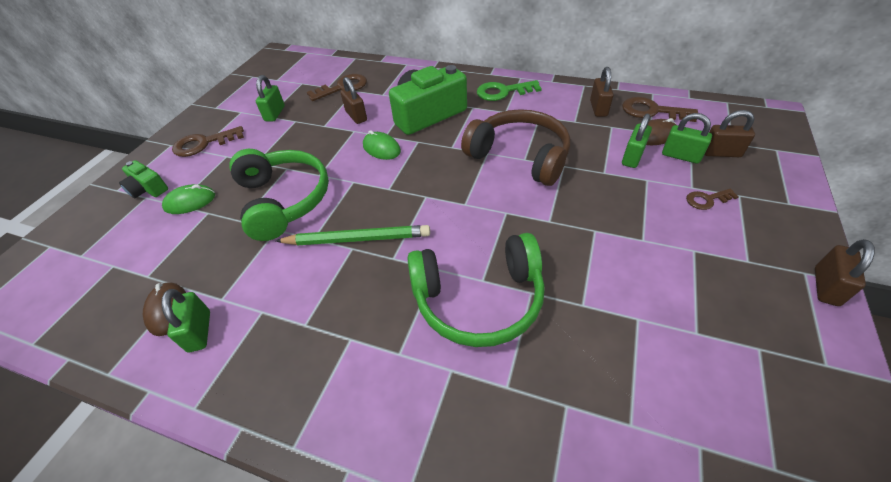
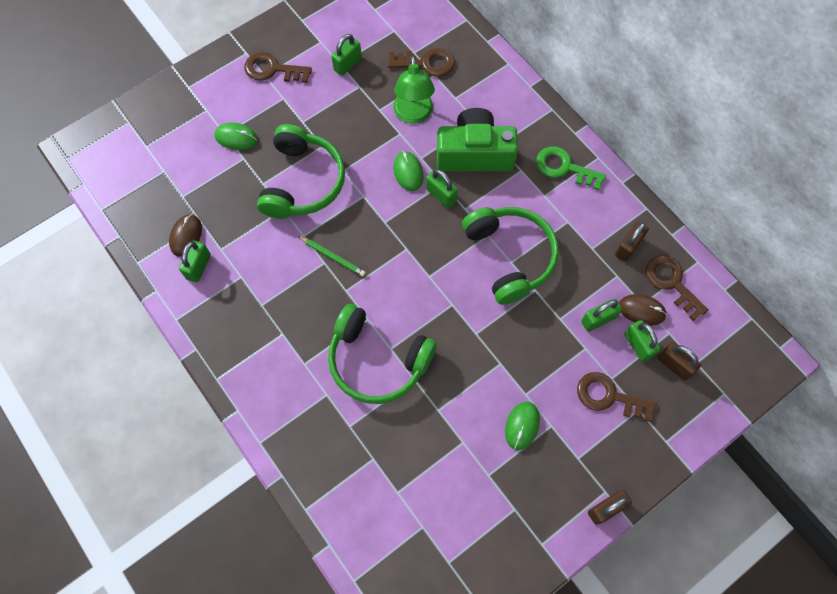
camera: 30 degrees right, 20 degrees up
green camera [119,160,168,198] -> none
green pencil [276,225,430,245] -> green pencil [298,236,366,277], size x0.62
brown padlock [340,77,367,124] -> green lamp [393,55,435,124]
brown headphones [461,109,570,186] -> green headphones [462,207,559,305]
brown key [686,189,739,210] -> brown key [577,372,657,422], size x1.72
none -> green padlock [426,169,458,208]
none -> green mouse [505,402,540,450]

